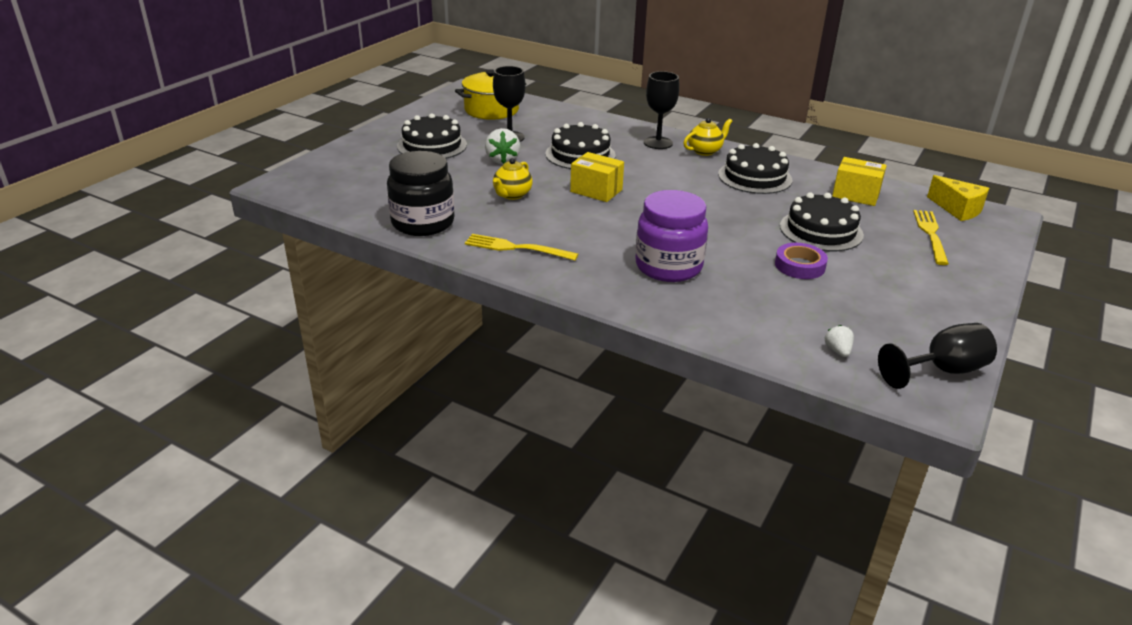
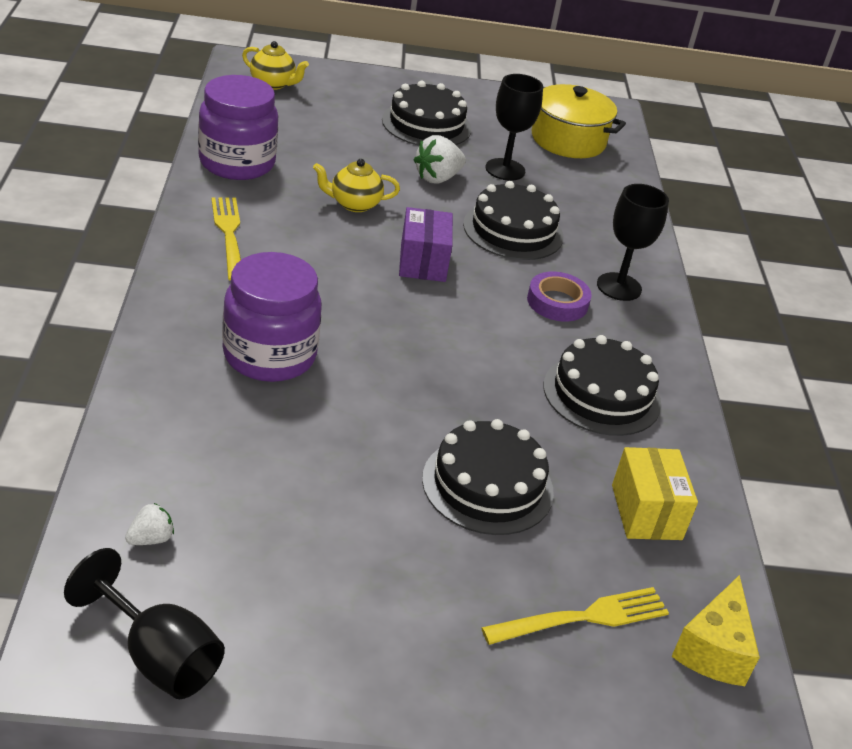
camera: 55 degrees right, 5 degrees up
black jar [387,151,455,236] -> purple jar [198,75,278,180]
yellow box [570,152,624,202] -> purple box [399,207,453,282]
yellow teapot [683,118,732,156] -> yellow teapot moved to [242,41,309,90]
purple tape [775,243,828,279] -> purple tape moved to [527,272,592,322]

